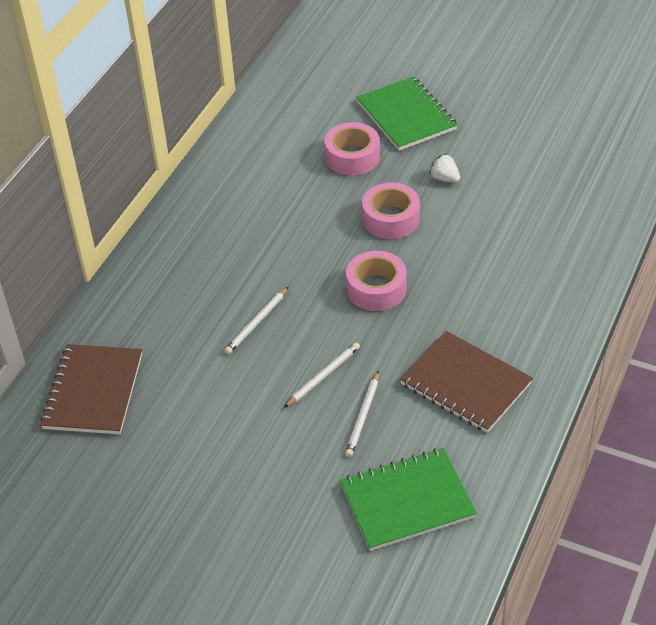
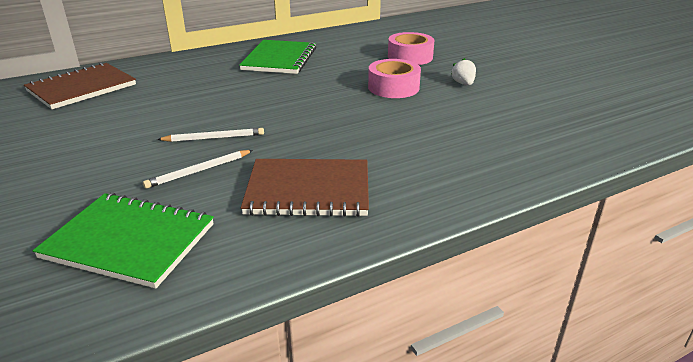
camera: 35 degrees right, 15 degrees down
white pencil [224,287,288,354] -> none
pink tape [346,251,406,311] -> none
green notebook [356,76,458,151] -> green notebook moved to [239,40,316,74]
brown notebook [400,331,533,433] -> brown notebook turned 75 degrees counterclockwise [241,159,369,217]

